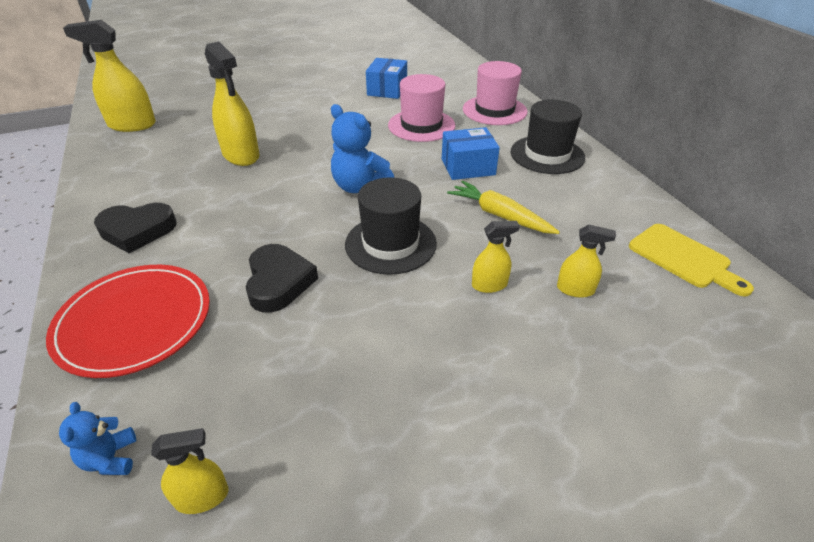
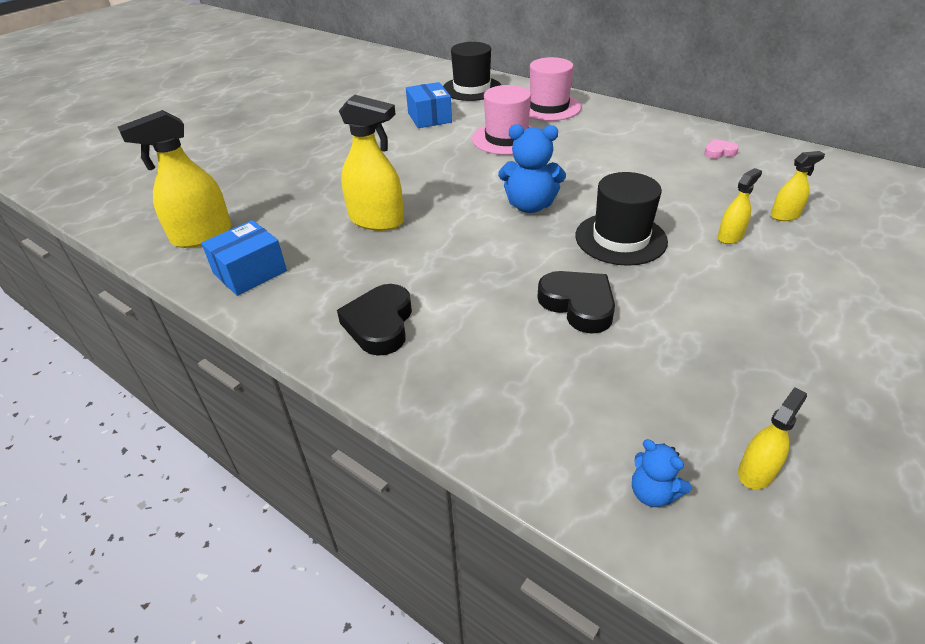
camera: 30 degrees left, 0 degrees up
red plate [46,265,210,378] -> none
black heart [94,203,176,253] -> black heart turned 135 degrees clockwise [337,284,412,356]
blue box [442,127,500,180] -> blue box moved to [201,220,287,296]
yellow carrot [447,181,560,234] -> none
black hat [511,100,585,174] -> black hat moved to [443,42,501,101]
yellow cutting board [629,224,754,296] -> none
none -> pink heart [704,139,739,159]

